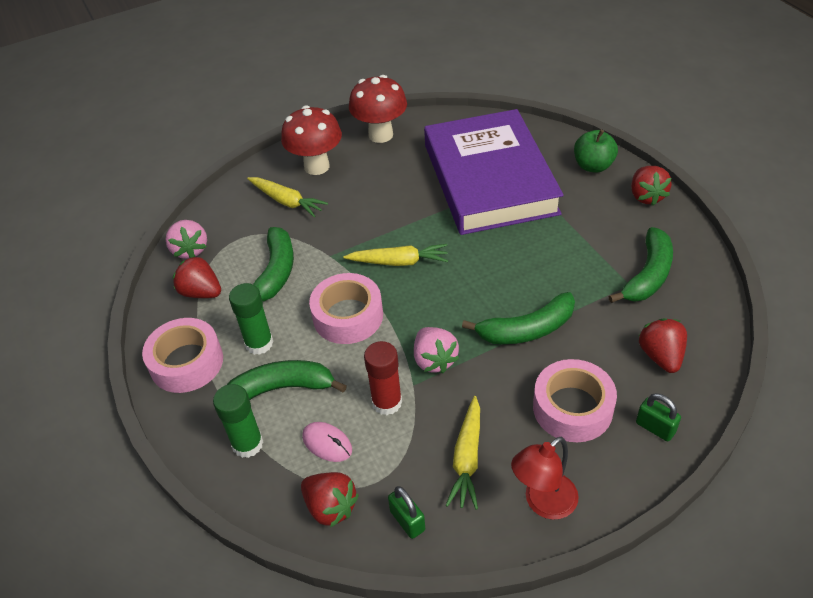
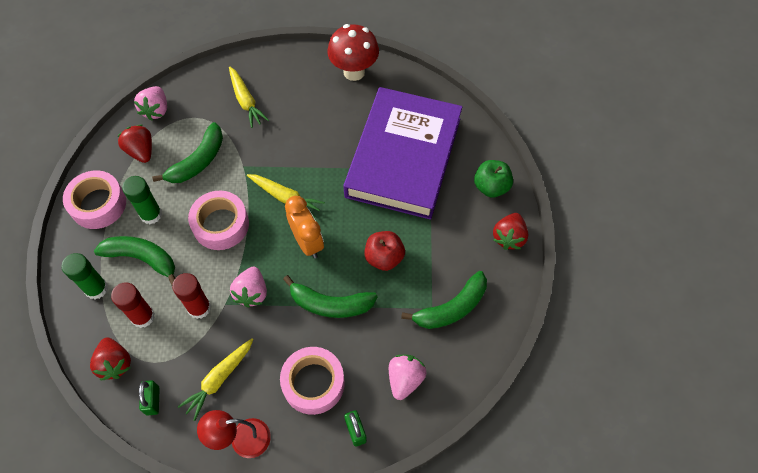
camera: 25 degrees right, 15 degrees up
red mushroom [281,105,342,175] -> none
pink mouse [302,422,352,462] -> red glue stick [111,282,155,328]
red strawberry [639,318,687,373] -> pink strawberry [389,355,426,400]
none -> orange clock [285,196,324,259]
none -> red apple [364,231,405,271]

